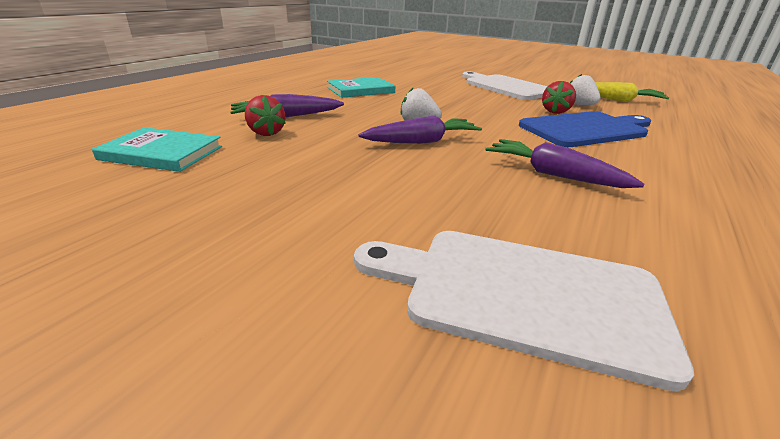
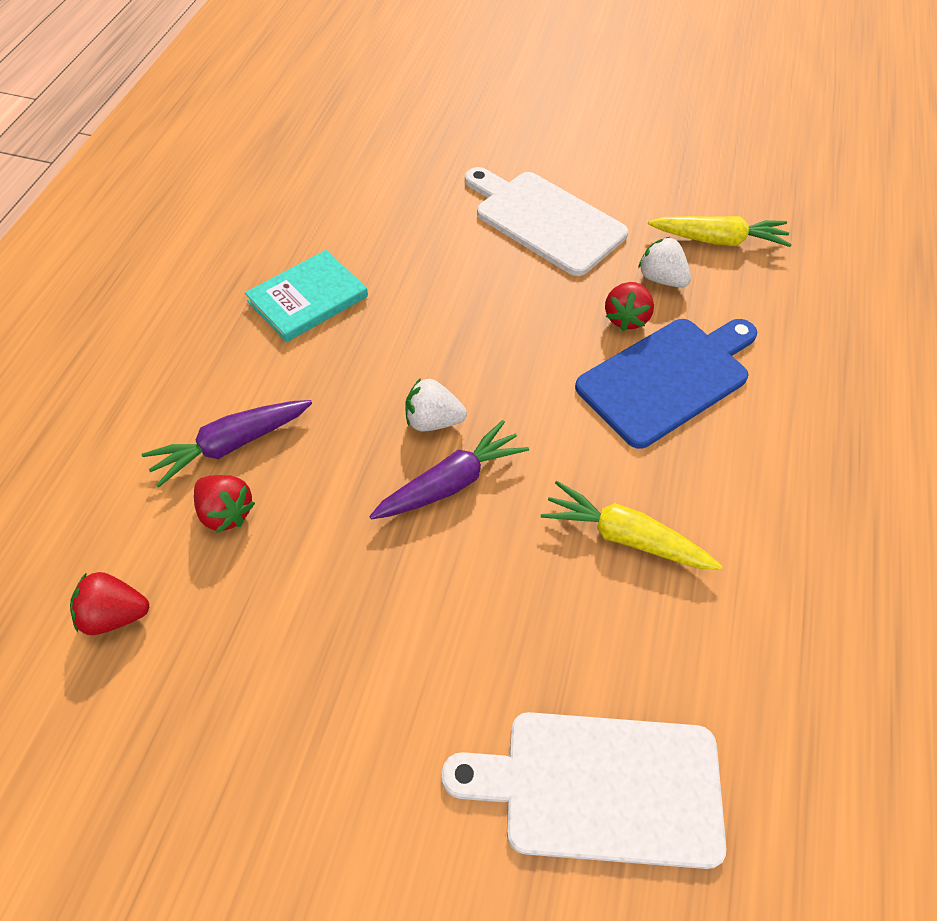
camera: 15 degrees left, 25 degrees up
turquoise book [92,127,222,172] -> red strawberry [70,572,149,635]
purple carrot [485,139,644,188] -> yellow carrot [541,481,722,570]

